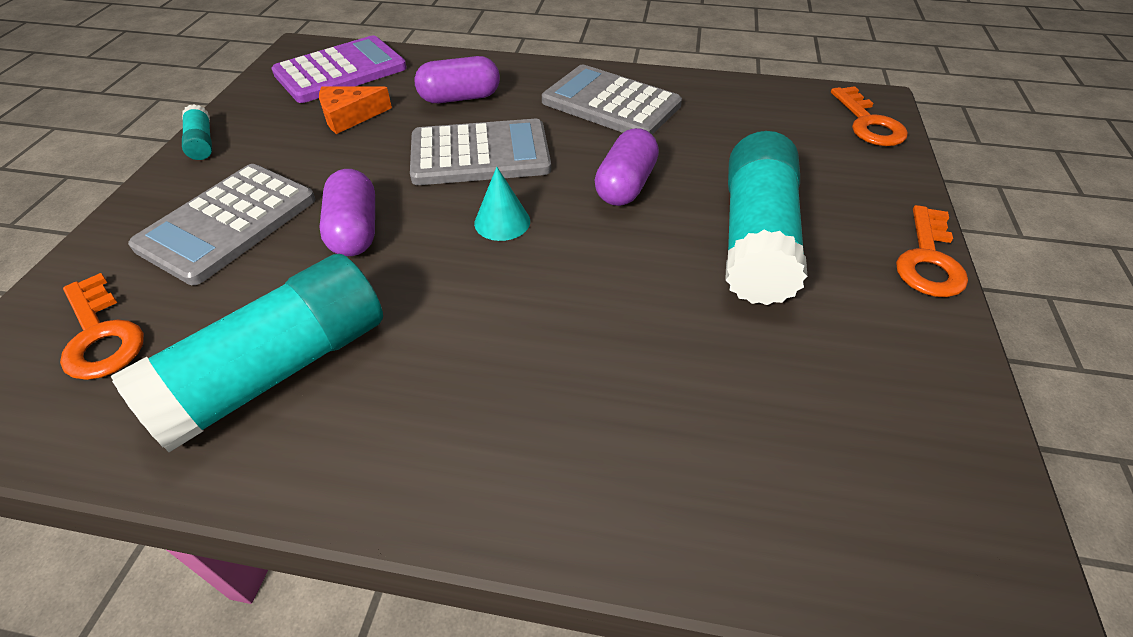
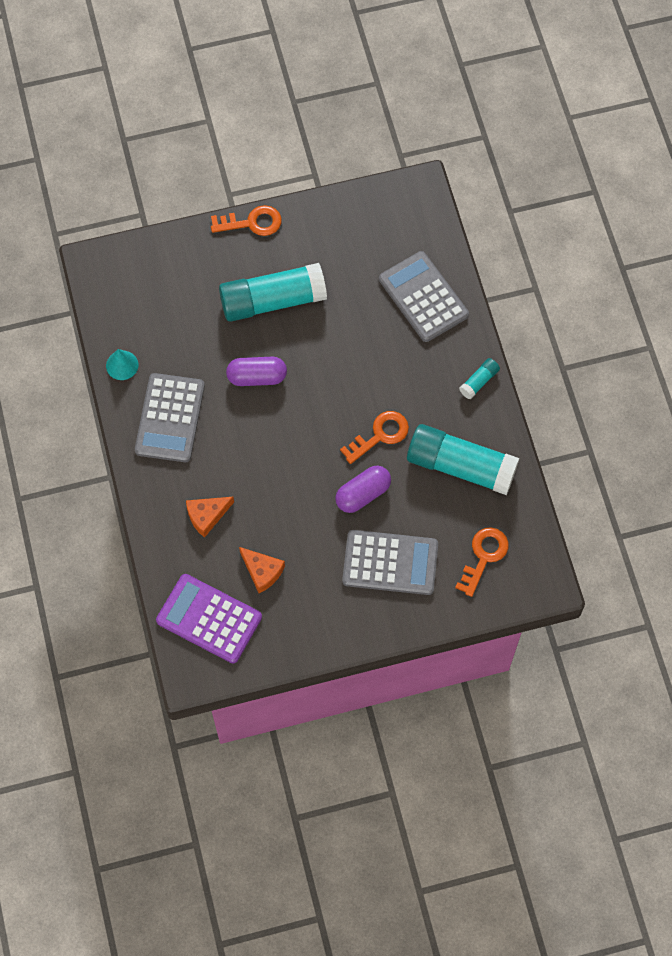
camera: 115 degrees left, 20 degrees up
turquoise glue stick [182,104,212,160] -> turquoise glue stick moved to [459,358,500,399]
grey calculator [410,119,551,185] -> grey calculator moved to [379,251,469,342]
purple capsule [414,56,500,103] -> orange cheese [186,497,234,538]
turquoise cone [474,167,530,241] -> turquoise cone moved to [106,349,138,380]
orange key [831,86,908,146] -> orange key moved to [340,411,409,464]

